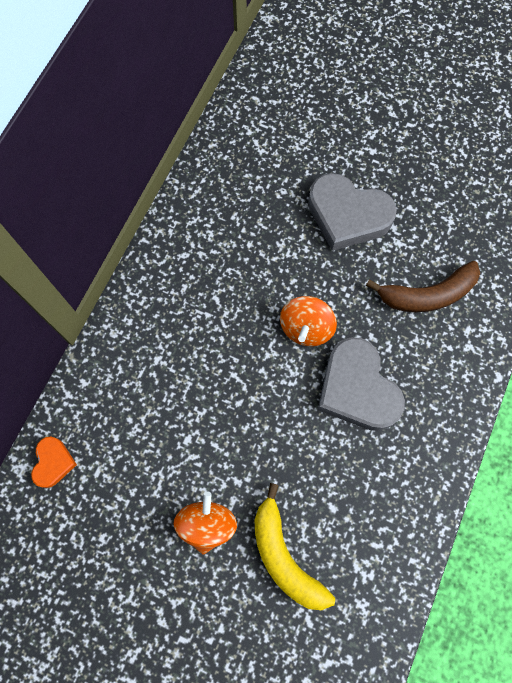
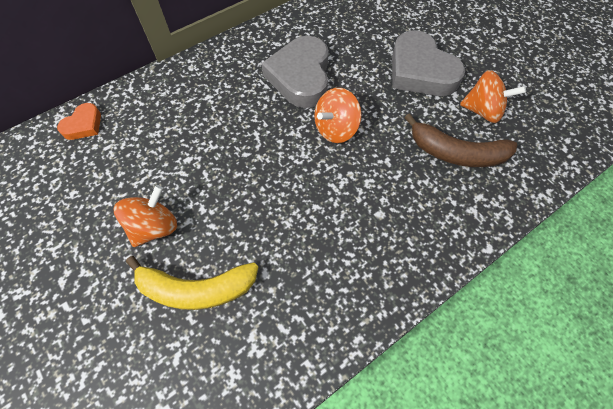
camera: 30 degrees right, 10 degrees down
yellow banana [255,483,335,610] -> yellow banana turned 90 degrees counterclockwise [126,256,258,310]
grey heart [318,337,405,431] -> grey heart moved to [261,36,329,108]
none -> orange spinning top [460,70,526,123]

